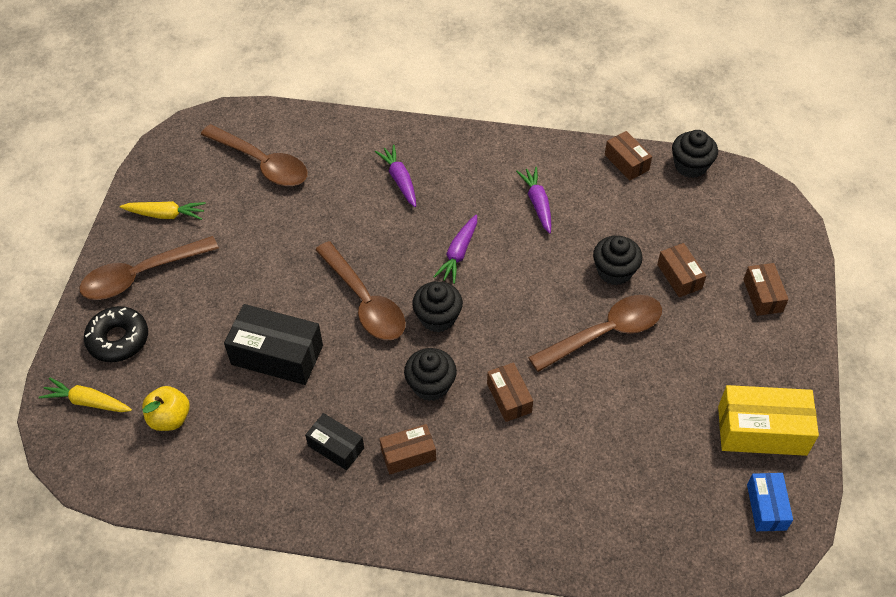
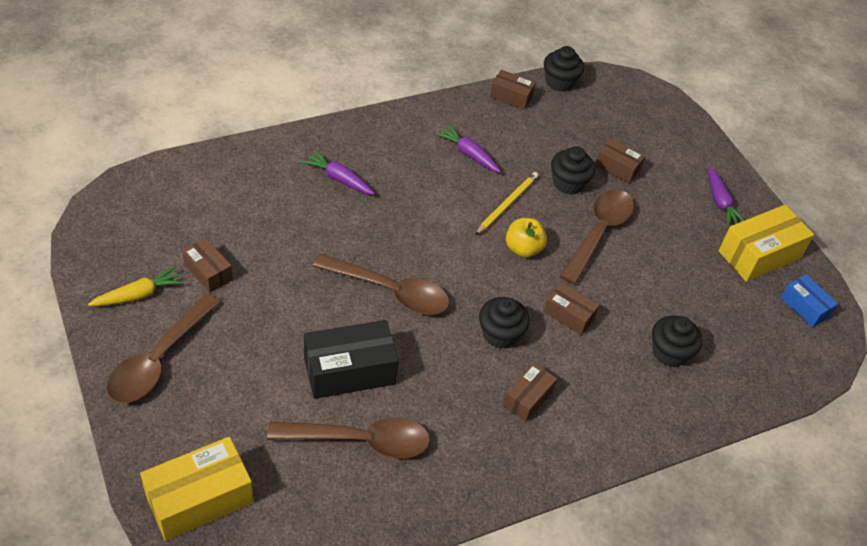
camera: 40 degrees left, 5 degrees down
yellow carrot [39,377,132,412] -> yellow box [140,437,253,541]
black donut [84,306,148,362] -> none
yellow apple [142,386,190,431] -> yellow apple moved to [506,218,547,258]
brown spoon [201,124,308,186] -> brown spoon moved to [267,418,430,459]
black box [305,413,364,470] -> none
black cupcake [412,281,463,332] -> black cupcake moved to [652,316,702,367]
purple carrot [433,215,477,284] -> purple carrot moved to [708,166,745,227]
brown box [743,263,789,316] -> brown box moved to [182,238,233,293]
none -> yellow pencil [475,172,539,235]

